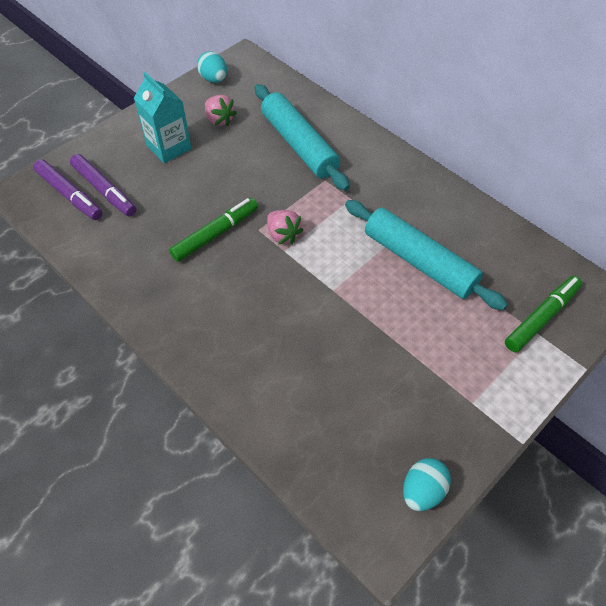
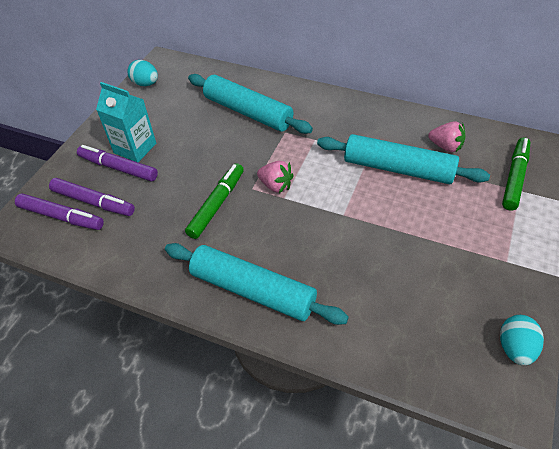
camera: 20 degrees left, 5 degrees down
pink strawberry [205,95,237,126] -> pink strawberry moved to [428,121,465,152]
none -> purple marker [77,145,158,182]
none -> turquoise rolling pin [165,243,349,325]

